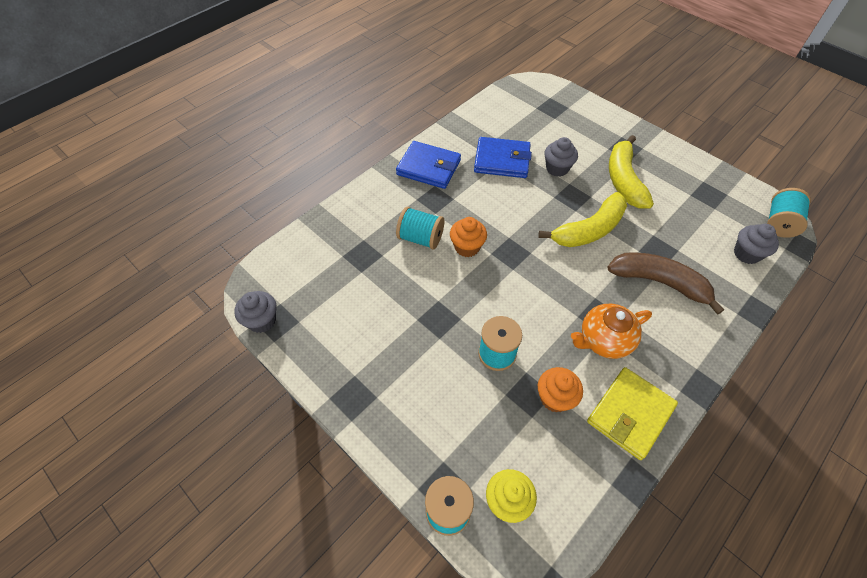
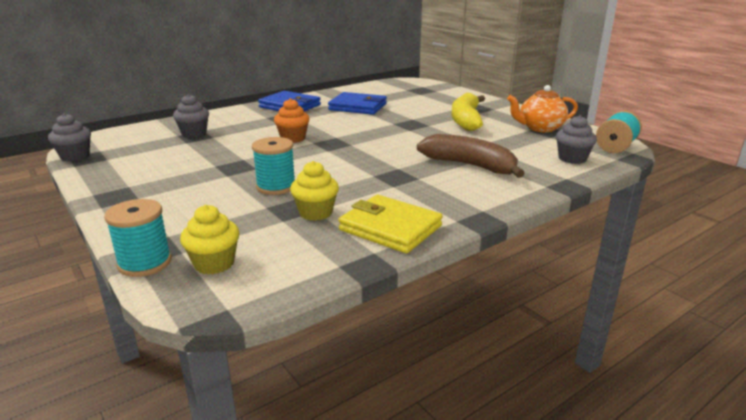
camera: 10 degrees right, 30 degrees down
turquoise spool [396,207,444,249] -> none
yellow banana [538,192,627,247] -> none
orange cupcake [538,367,583,412] -> yellow cupcake [290,161,339,221]
grey cupcake [544,137,578,177] -> grey cupcake moved to [173,94,209,138]
orange teapot [571,304,652,359] -> orange teapot moved to [507,85,578,132]
yellow wallet [587,367,678,460] -> yellow wallet turned 75 degrees clockwise [339,195,443,253]

